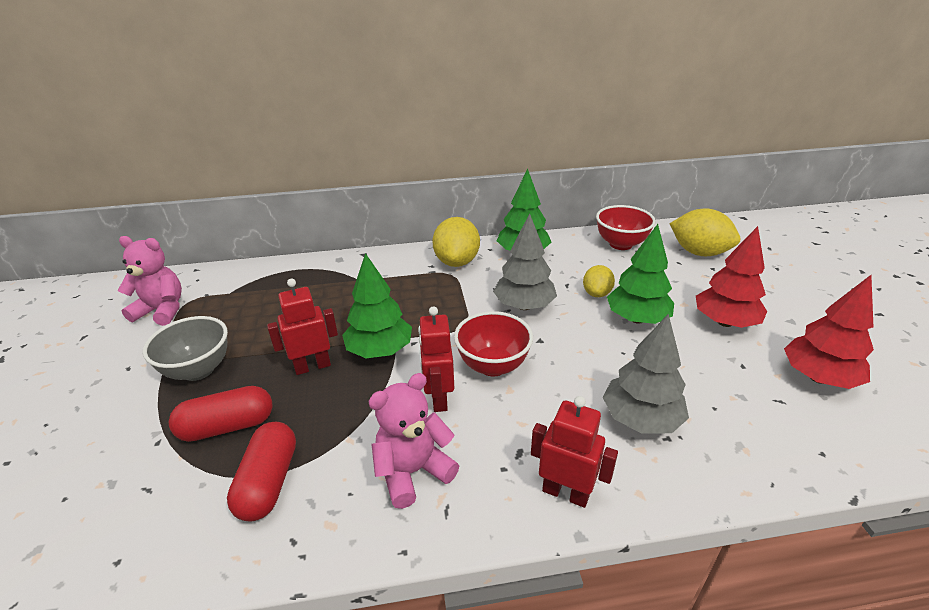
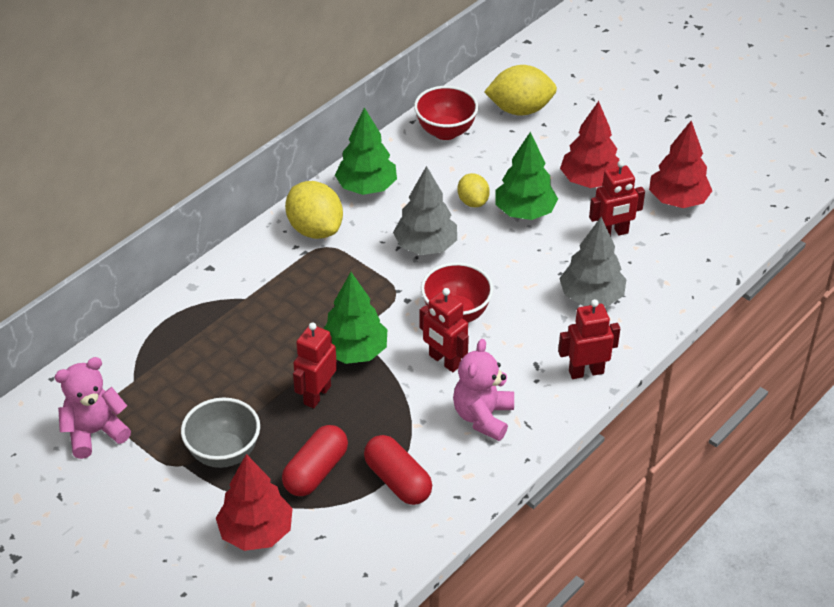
camera: 40 degrees left, 10 degrees up
none -> red tree [216,454,293,551]
none -> red robot [589,160,645,236]

